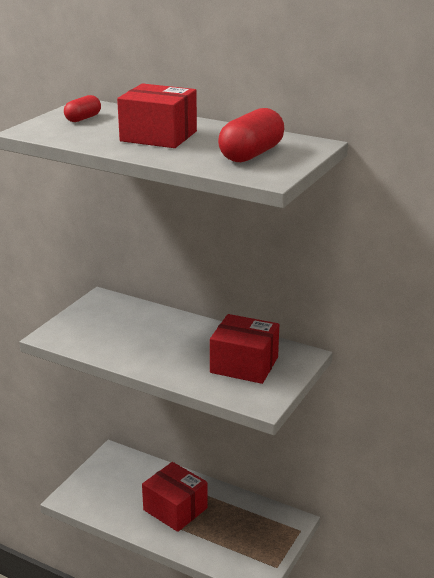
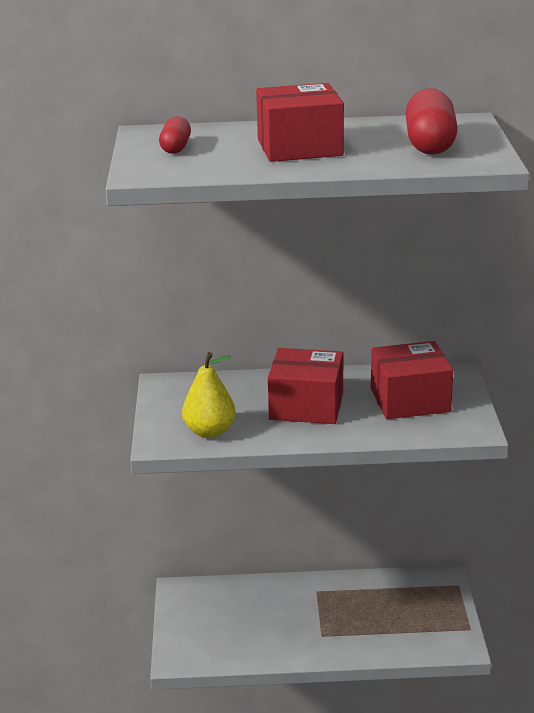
camera: 30 degrees left, 0 degrees up
red box [142,462,208,532] -> red box moved to [268,348,343,424]
none -> yellow pear [182,352,236,438]

